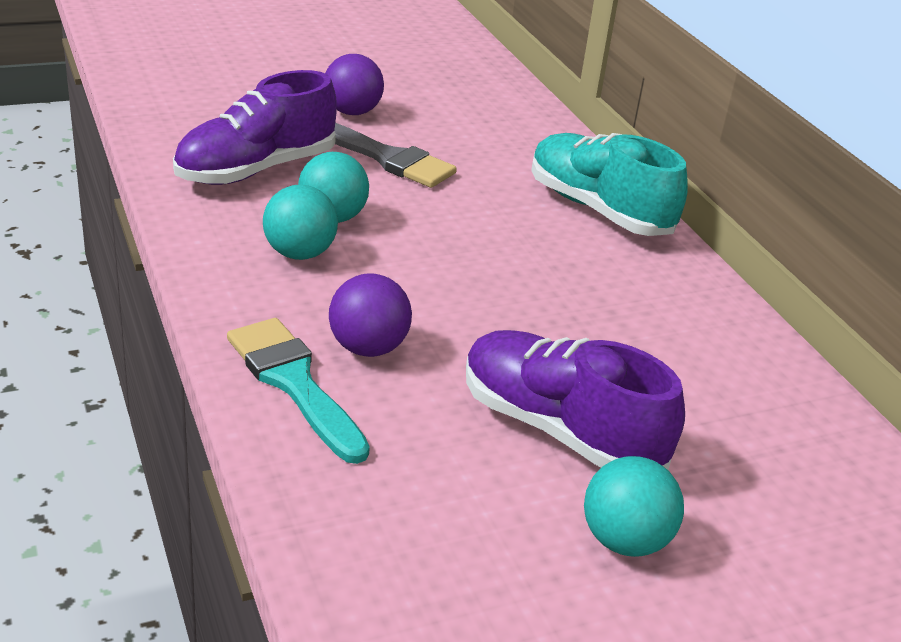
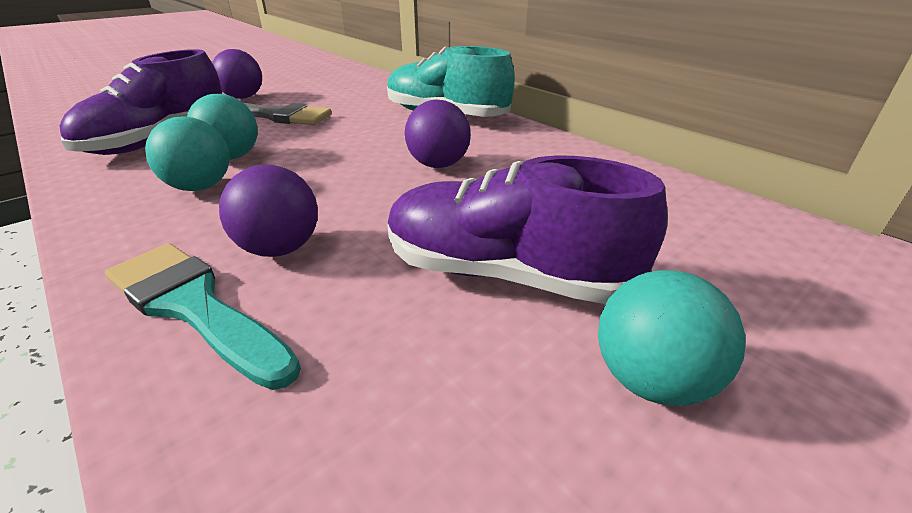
camera: 15 degrees left, 0 degrees up
none -> purple ball [405,100,471,168]

